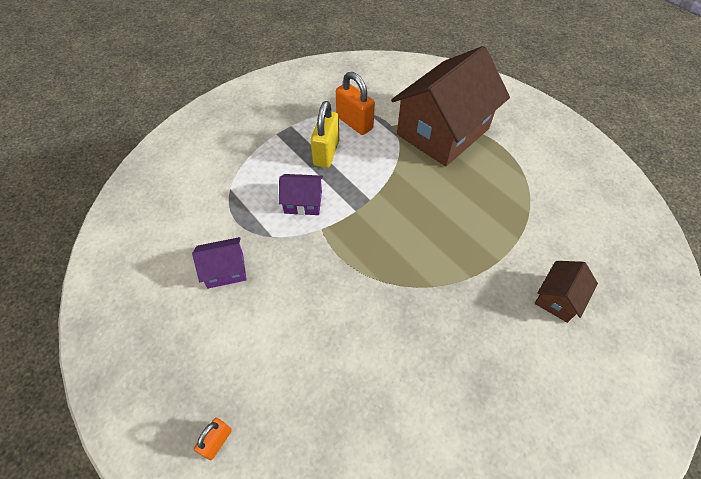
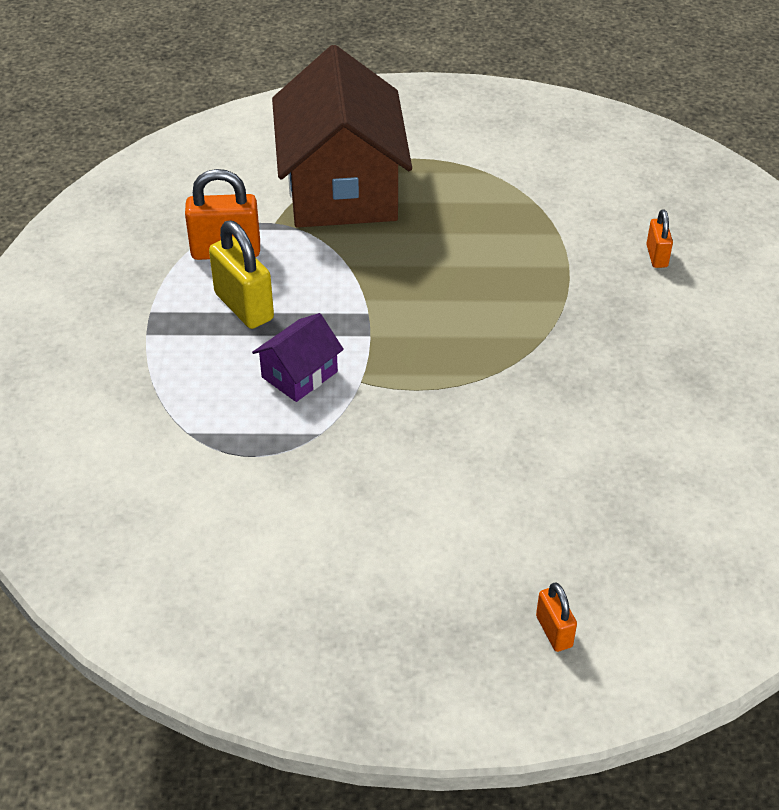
camera: 50 degrees left, 10 degrees down
purple house [192,237,247,289] -> none
brown house [535,261,598,323] -> orange padlock [646,209,673,268]

